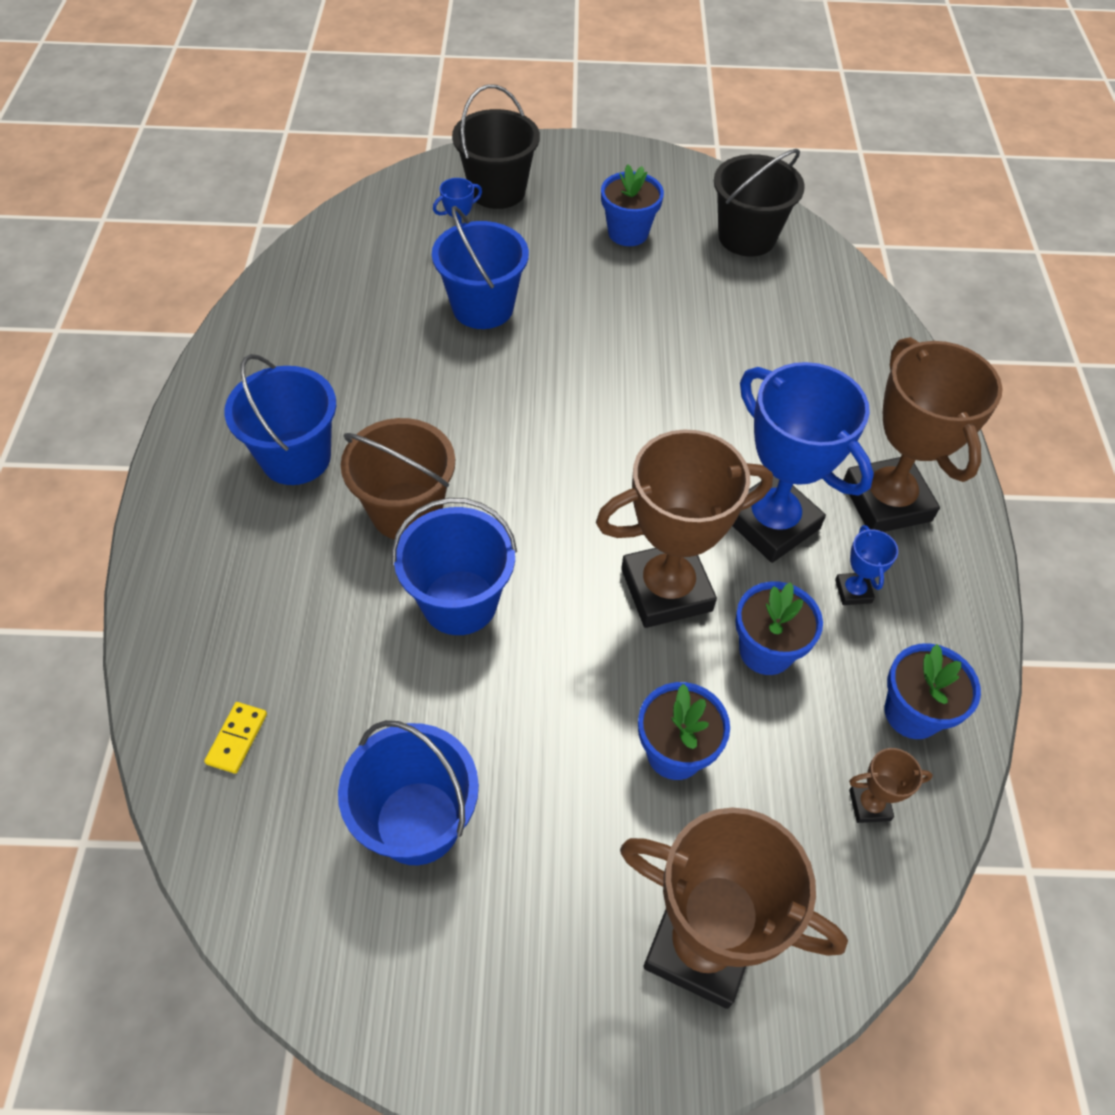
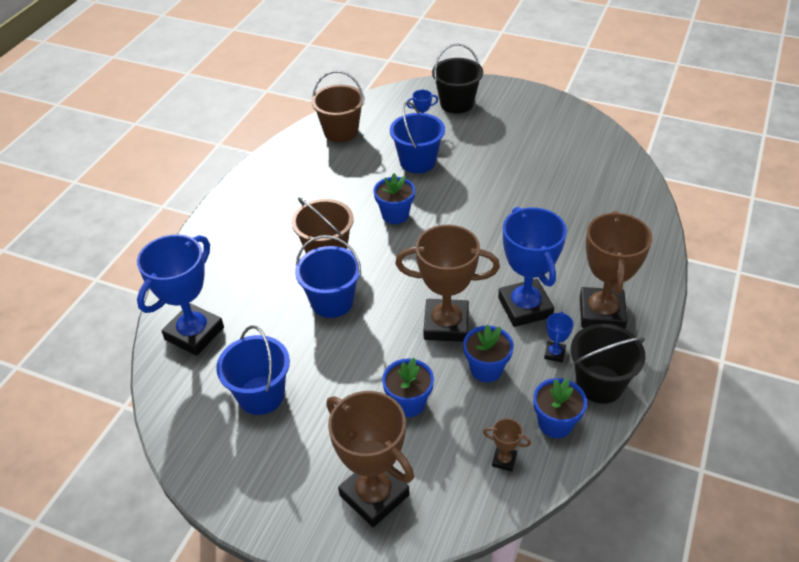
camera: 25 degrees right, 10 degrees down
yellow domino [204,702,267,774] -> blue trophy [137,234,224,356]
blue bucket [224,354,336,485] -> none
blue flower pot [601,164,664,246] -> blue flower pot moved to [374,173,415,224]
black bucket [714,149,805,256] -> black bucket moved to [571,324,645,404]
none -> brown bucket [311,71,364,142]

